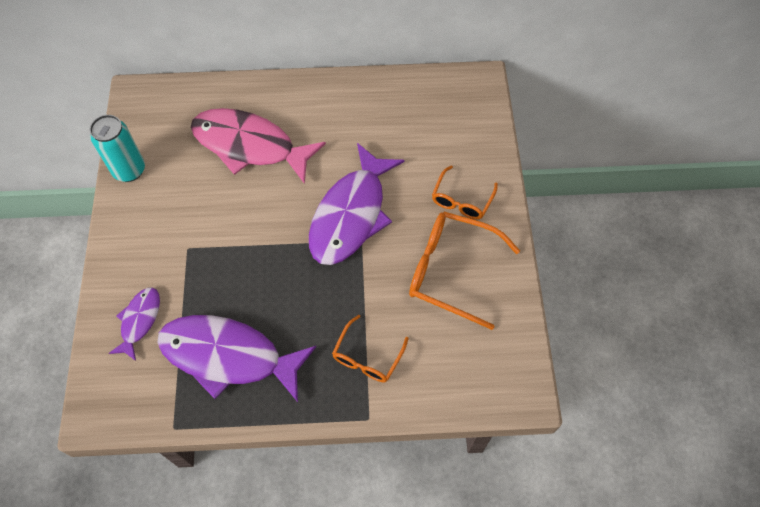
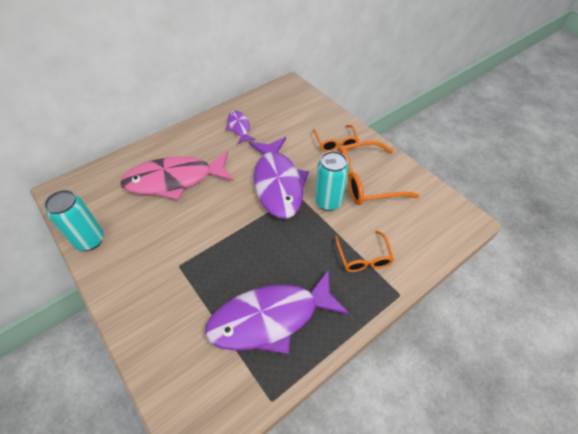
camera: 35 degrees left, 10 degrees down
purple fish [108,287,160,361] -> purple fish moved to [226,111,256,144]
none -> turquoise can [315,151,349,211]

